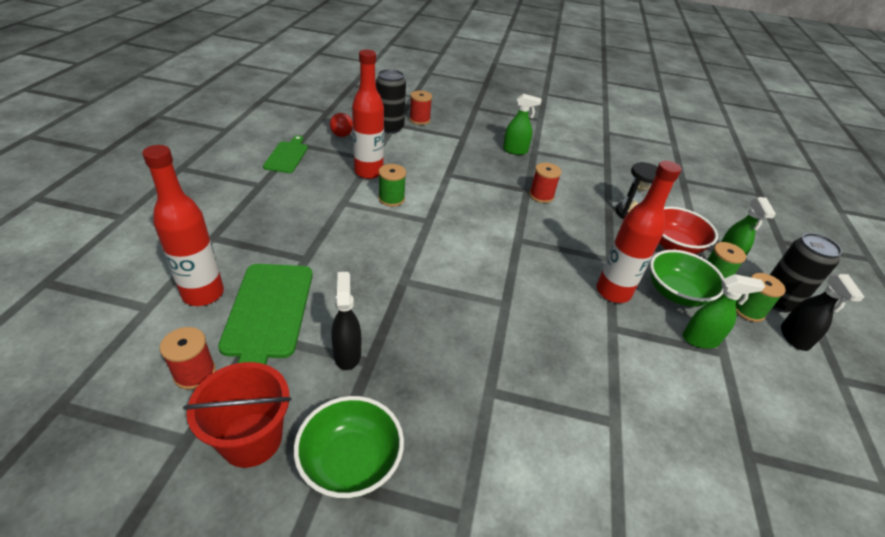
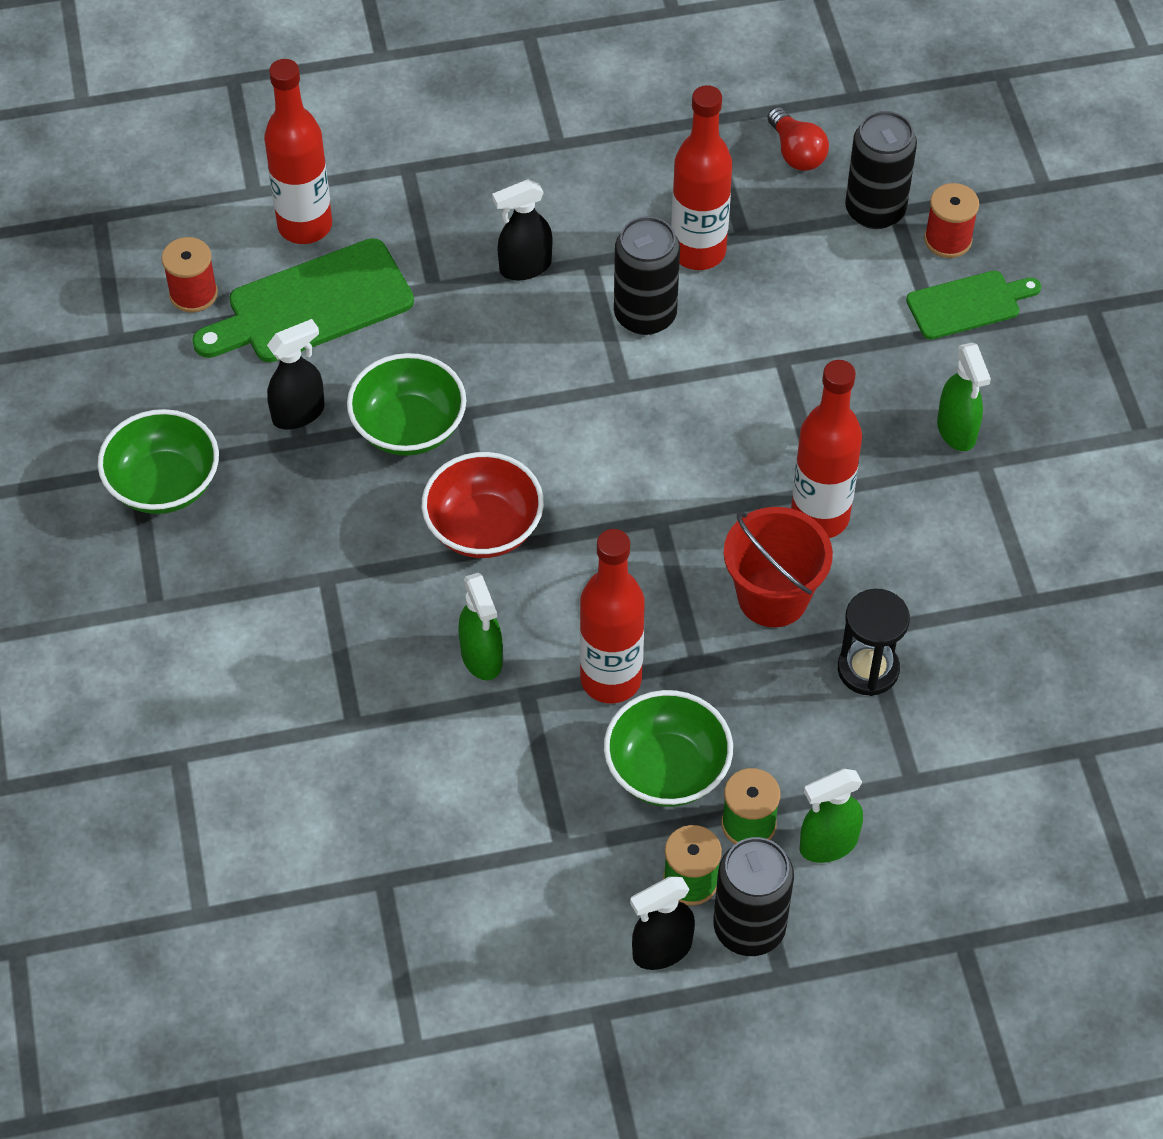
camera: 70 degrees right, 15 degrees up
red bucket [183,362,291,468] -> red bucket moved to [724,507,833,627]
green cutting board [263,135,308,173] -> green cutting board moved to [906,271,1041,340]
red light bulb [330,113,353,137] -> red light bulb turned 75 degrees counterclockwise [768,107,829,171]
green spool [378,164,406,207] -> black can [614,216,680,335]
red spool [529,163,562,203] -> red bottle [791,360,862,538]
red bowl [659,207,718,254] -> red bowl moved to [422,452,544,558]
green spray bottle [682,274,765,349] -> green spray bottle moved to [458,572,503,680]
none -> green bowl [347,353,466,456]
none -> black spray bottle [492,179,552,280]

